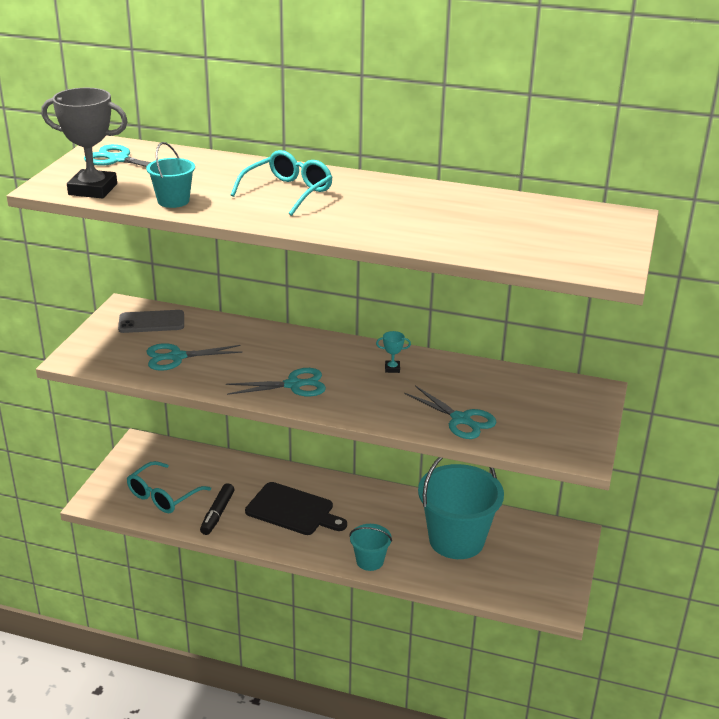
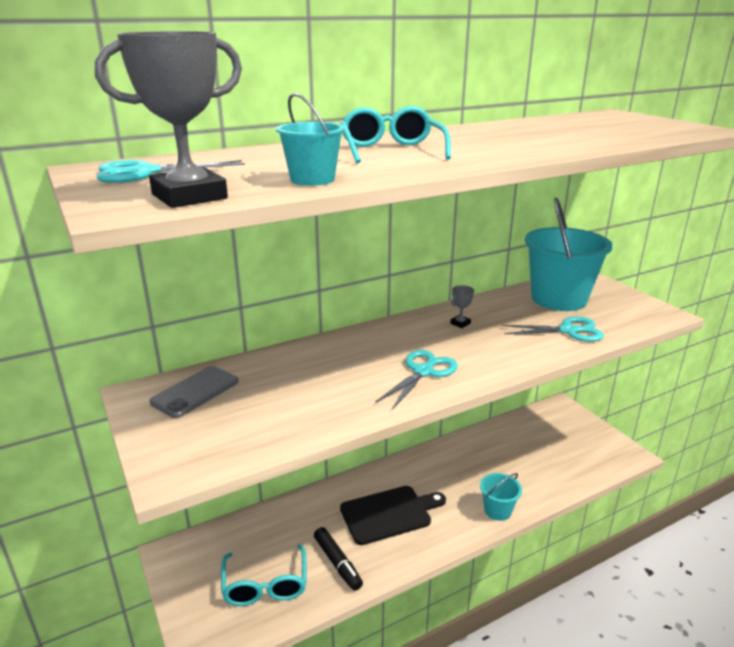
camera: 45 degrees left, 5 degrees down
turquoise scissors [147,343,243,371] -> none
turquoise trophy [376,331,411,373] -> grey trophy [450,285,474,328]
turquoise bucket [418,457,504,559] -> turquoise bucket moved to [525,198,613,311]

